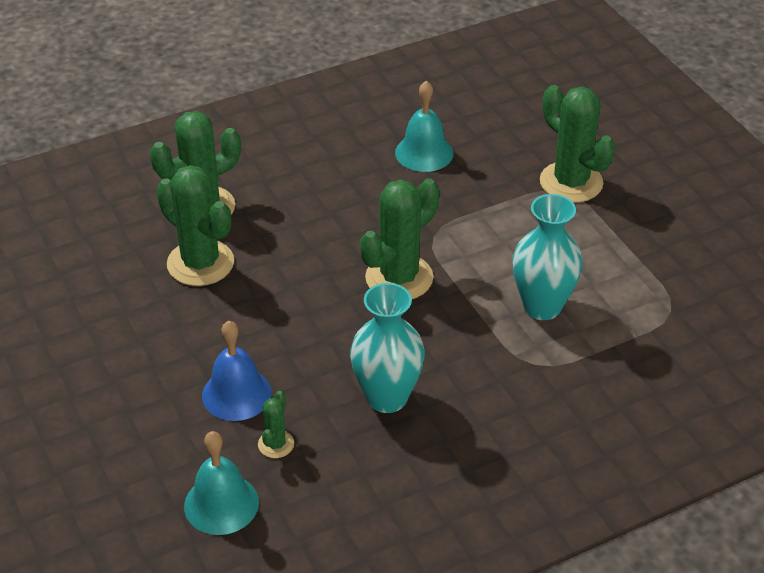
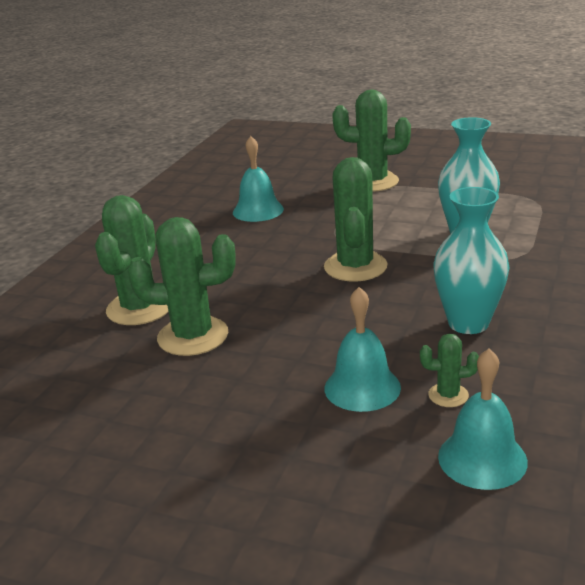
camera: 40 degrees left, 15 degrees down
blue bell [202,321,272,421] -> turquoise bell [324,287,401,412]
green cactus [258,391,294,458] -> green cactus turned 60 degrees counterclockwise [420,334,479,407]

